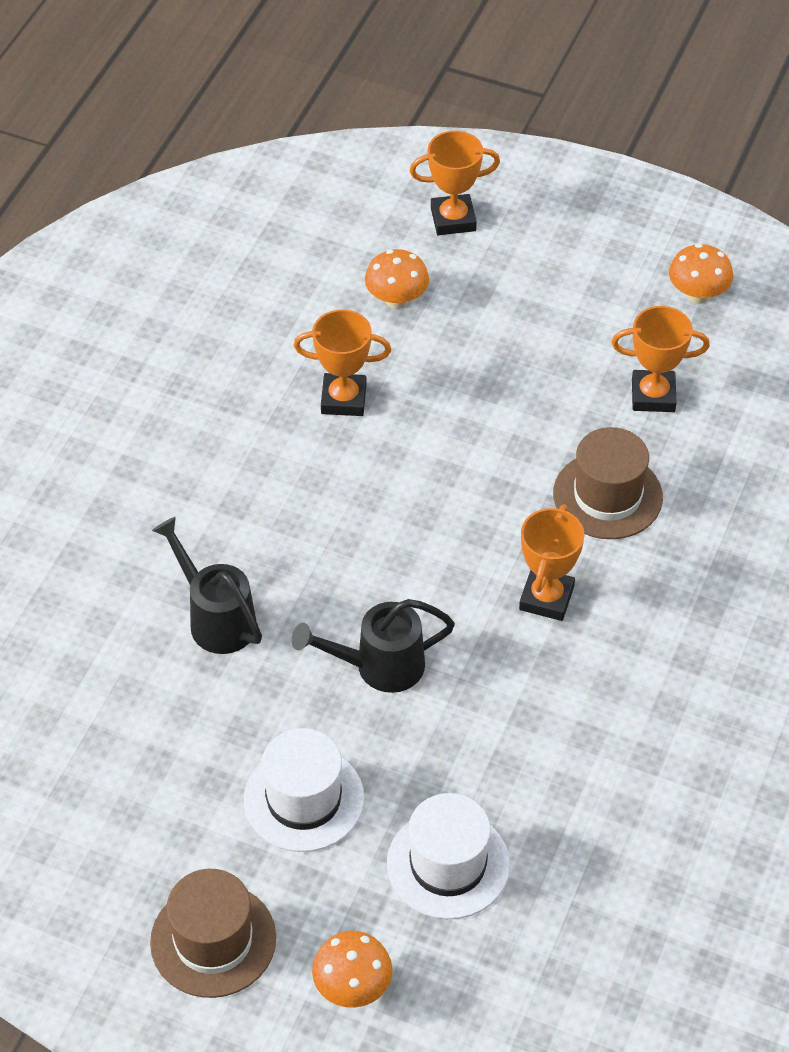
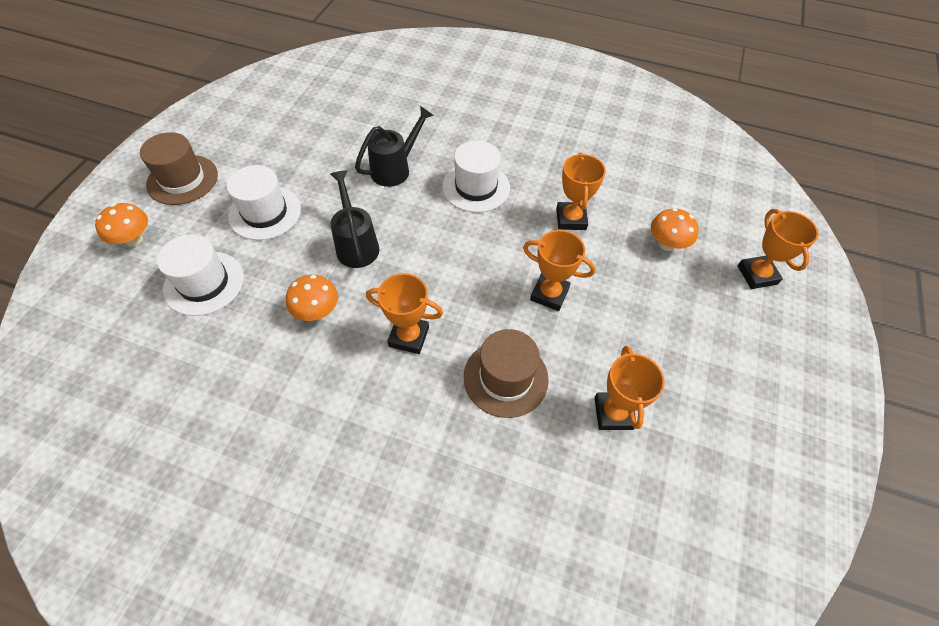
camera: 85 degrees right, 5 degrees up
orange mushroom [669,244,733,304] -> orange mushroom moved to [286,275,338,321]
none -> white hat [442,140,510,213]
none -> orange trophy [523,230,596,311]

